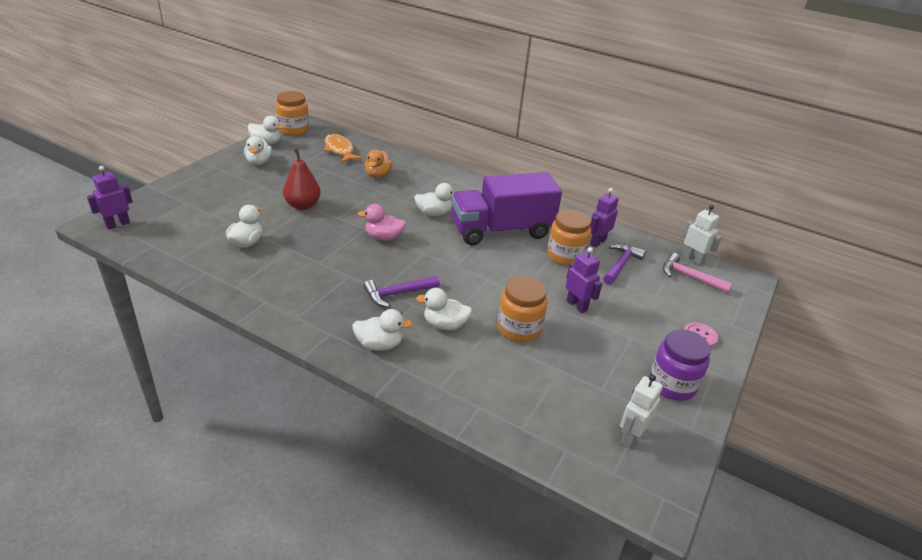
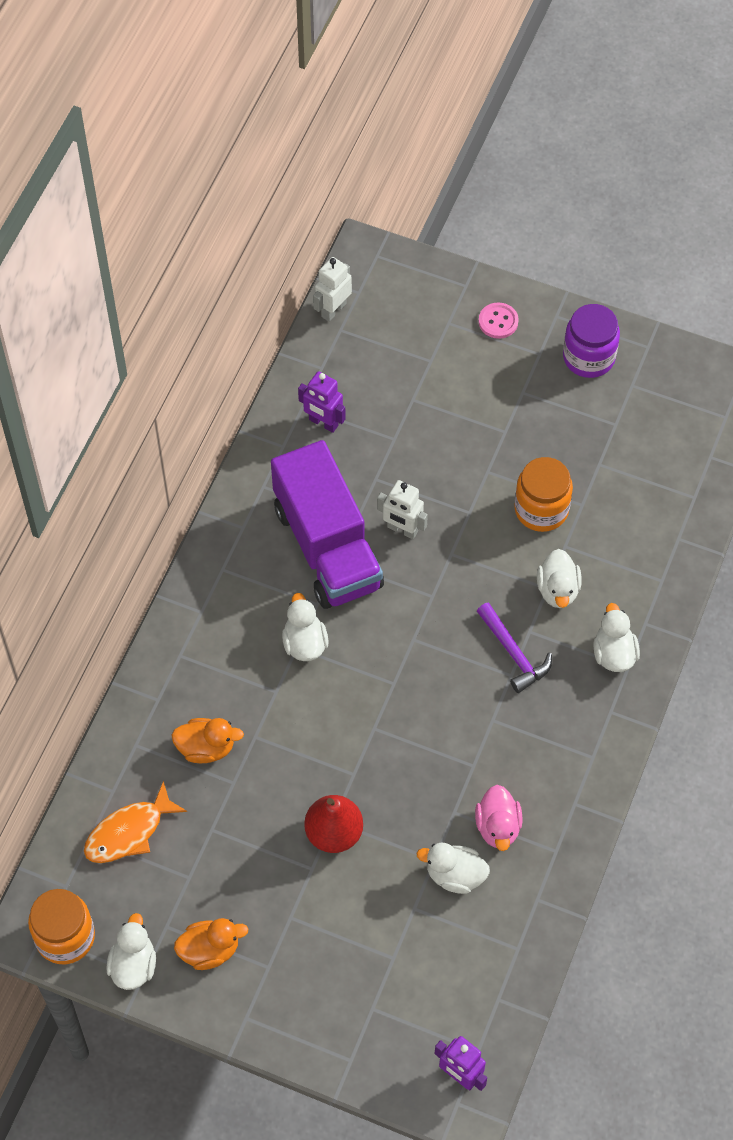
camera: 95 degrees left, 25 degrees up
white duck [244,136,272,165] -> orange duck [174,918,248,970]
pink duck [358,204,406,241] -> pink duck moved to [475,785,522,851]
orange jar [547,209,591,266] -> none
purple robot [565,247,602,313] -> none
purple hammer [603,244,646,285] -> none
white robot [620,374,663,448] -> white robot moved to [377,480,428,539]
pink hammer [663,253,733,293] -> none

